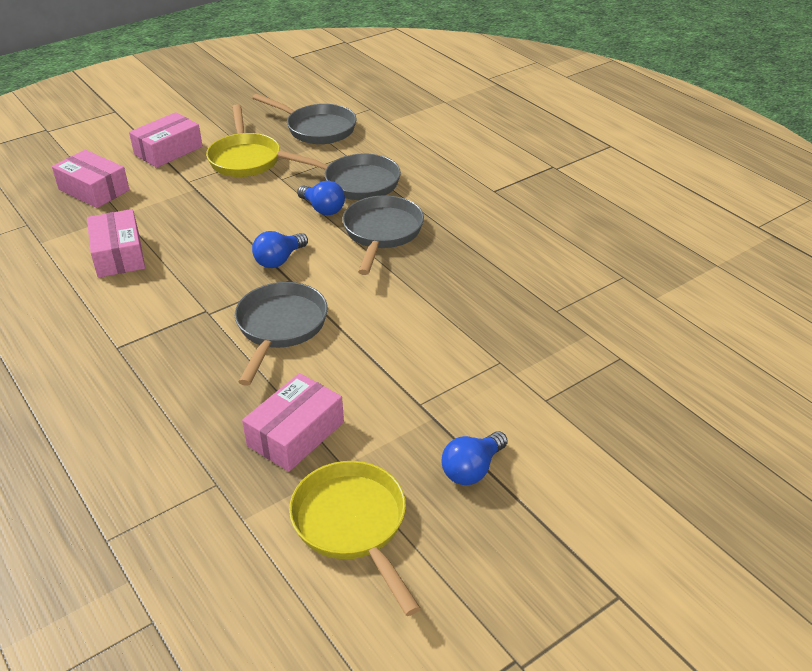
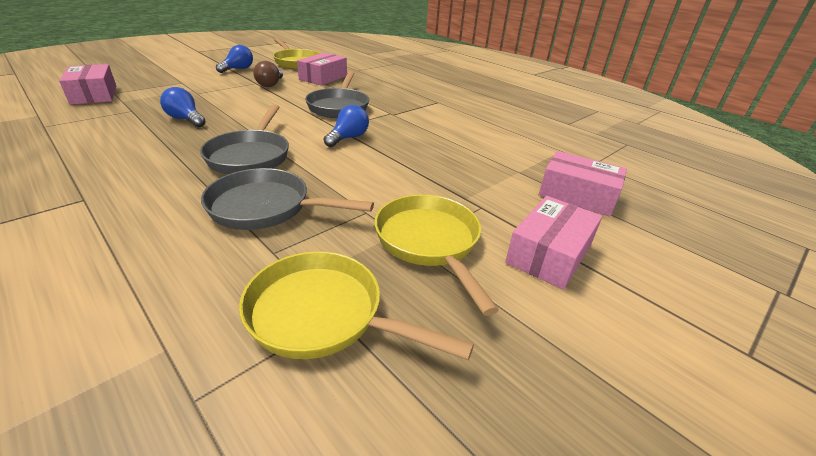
camera: 170 degrees right, 5 degrees down
pink box [87,209,145,278] -> pink box moved to [59,64,116,105]
grey pan [252,94,356,144] -> yellow pan [239,251,474,360]
blue light bulb [297,180,345,215] -> blue light bulb moved to [160,87,205,127]
none -> brown light bulb [253,61,283,87]

